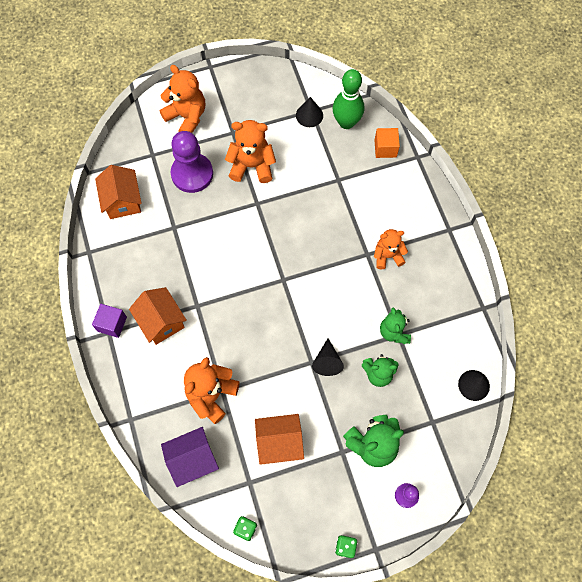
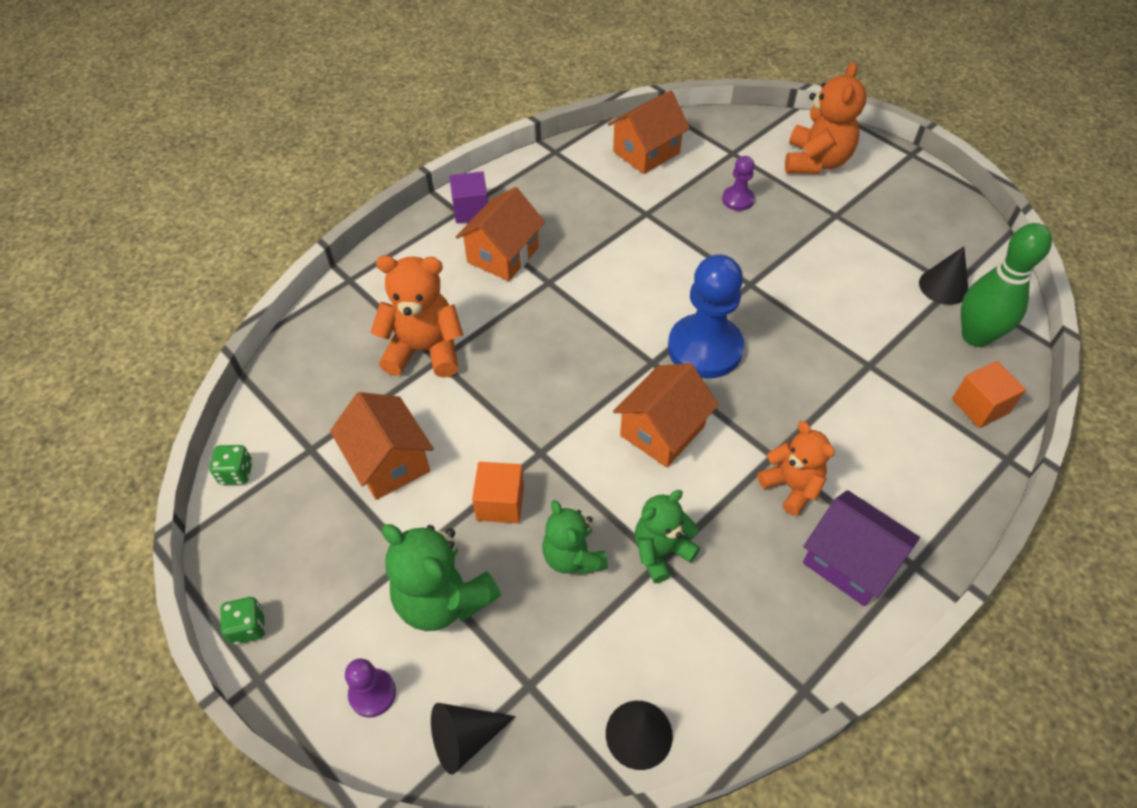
camera: 65 degrees right, 15 degrees down
purple house [161,427,219,487] -> purple house moved to [803,490,920,606]
purple pawn [171,131,213,193] -> purple pawn [722,156,755,211], size x0.49
orange teddy bear [225,120,276,183] -> none
black cone [312,338,344,376] -> black cone moved to [431,703,516,775]
none -> orange cube [472,462,524,523]
none -> orange house [613,363,719,468]
none -> blue pawn [668,254,744,379]

